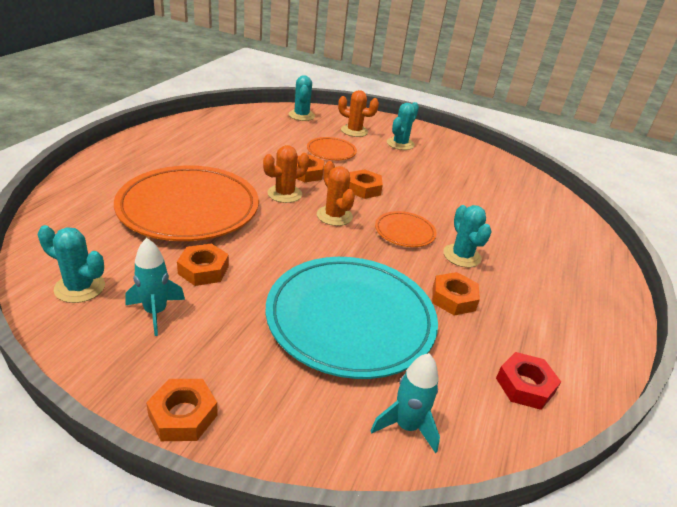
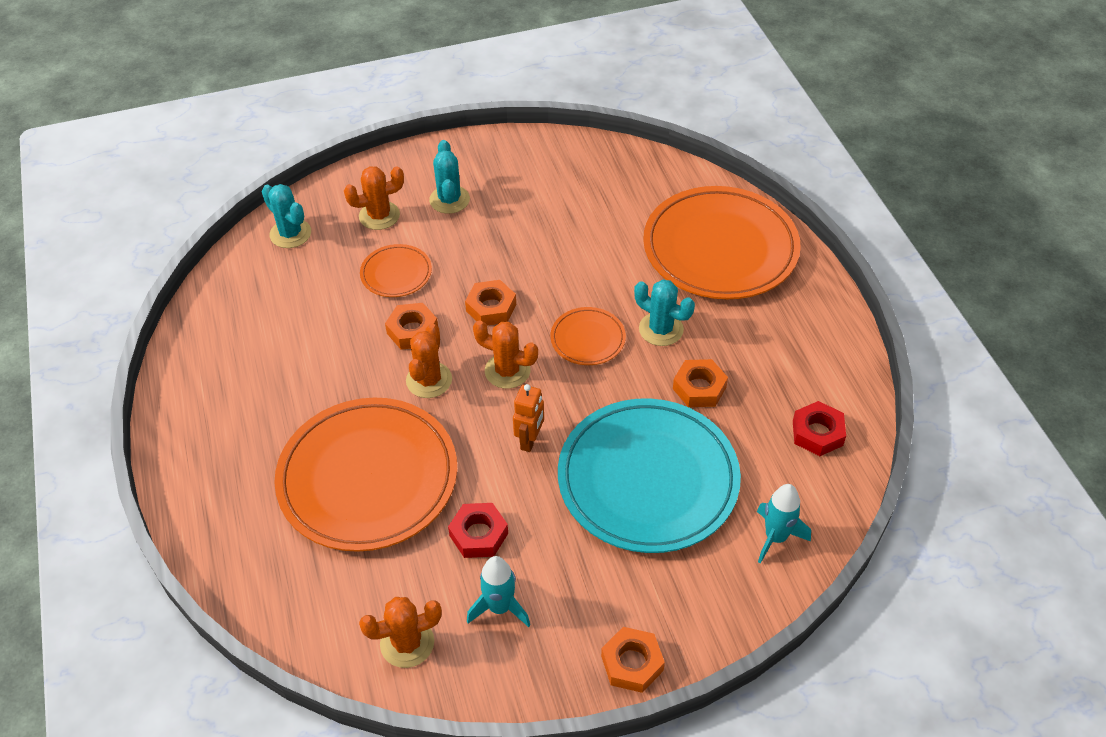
camera: 35 degrees left, 15 degrees up
turquoise cactus [37,225,105,303] -> orange cactus [359,597,442,668]
orange nut [177,243,229,286] -> red nut [448,503,508,558]
none -> orange robot [513,384,544,452]
none -> orange plate [643,186,801,299]

